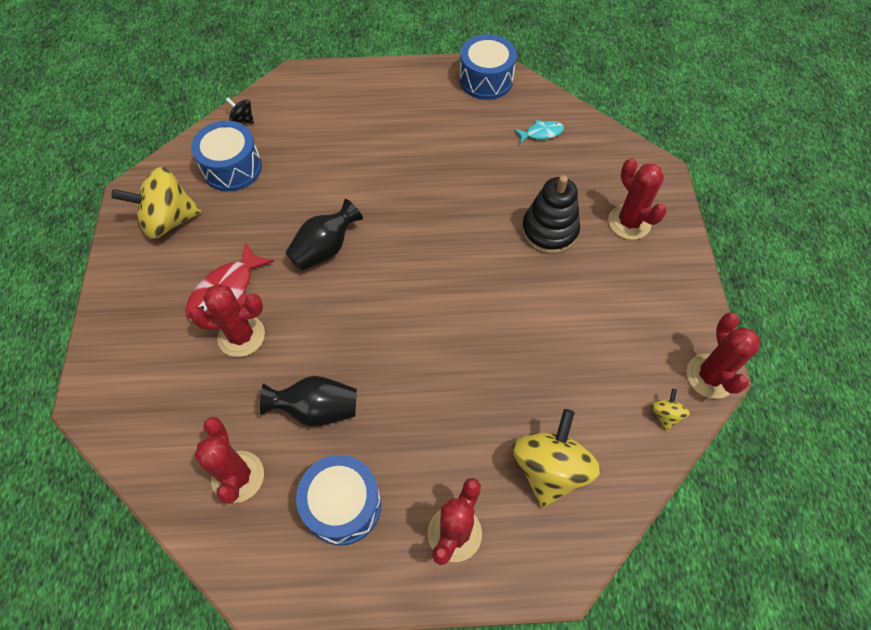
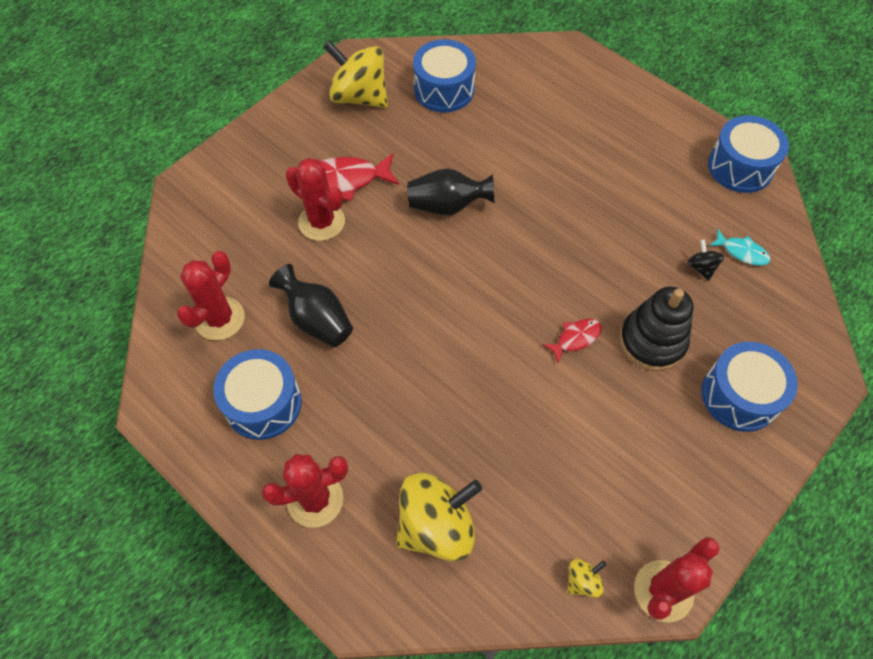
camera: 45 degrees right, 0 degrees up
black spinning top [226,98,254,124] -> black spinning top moved to [687,239,724,281]
red cactus [608,158,667,240] -> blue drum [701,342,798,432]
none -> red fish [543,319,602,363]

